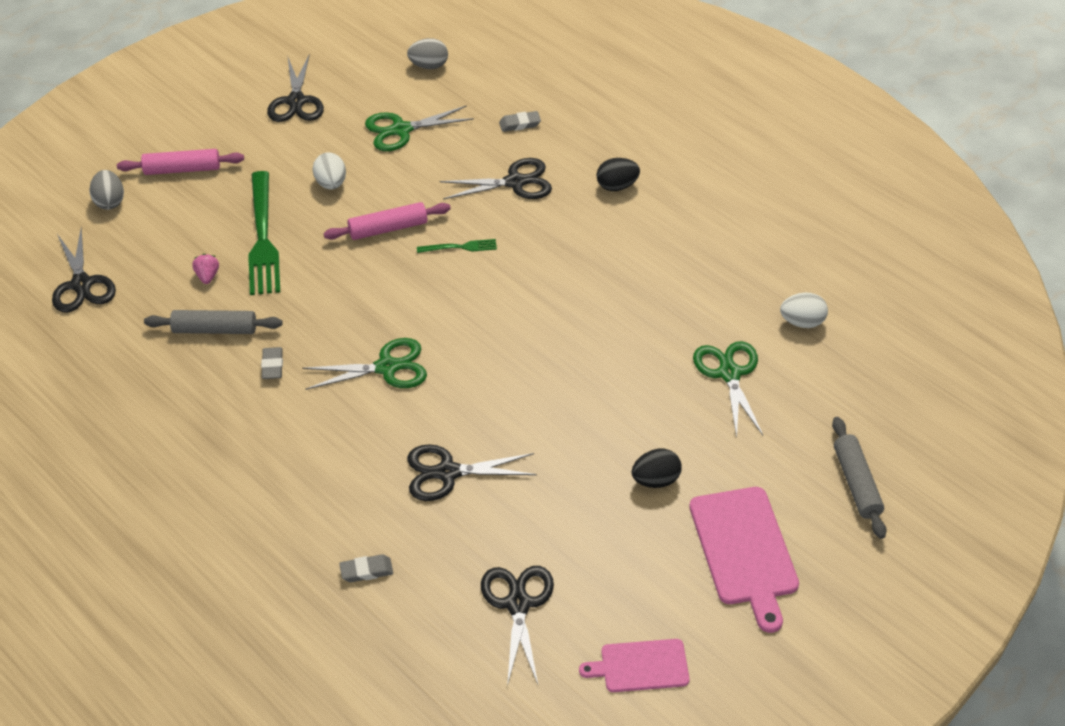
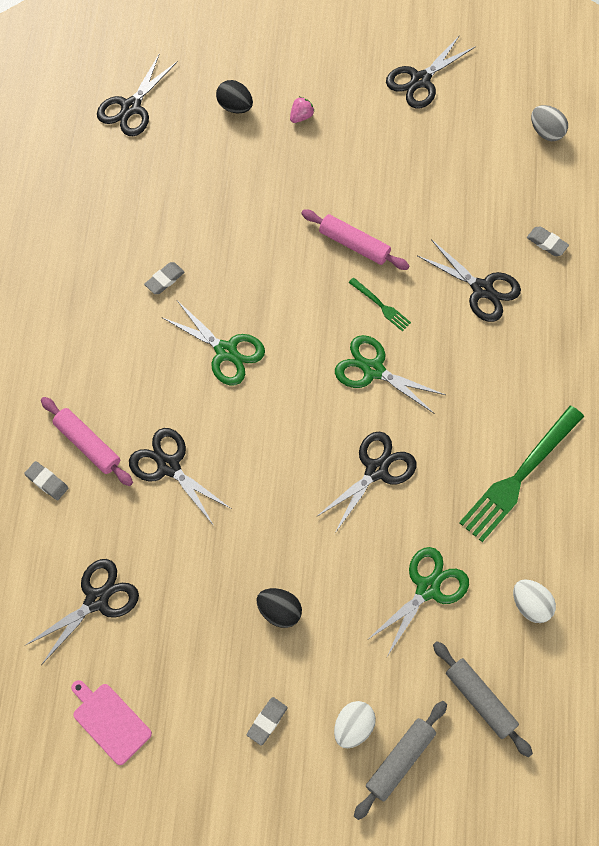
camera: 50 degrees right, 20 degrees up
grey egg [89,170,124,210] -> none
pink rolling pin [117,149,244,175] -> pink rolling pin moved to [41,397,133,486]
grey rolling pin [144,310,283,334] -> grey rolling pin moved to [433,641,533,757]
pink strawberry [192,254,219,284] -> pink strawberry moved to [290,97,315,123]
green fork [248,171,280,295] -> green fork moved to [459,406,584,542]
white egg [313,152,346,190] -> white egg moved to [334,701,376,748]
green scissors [365,105,474,151] -> green scissors moved to [335,335,445,414]
black egg [596,158,640,191] -> black egg moved to [216,80,253,113]
pink cutting board [689,487,799,633] -> grey eraser [247,697,288,746]
none -> black scissors [316,431,416,533]

